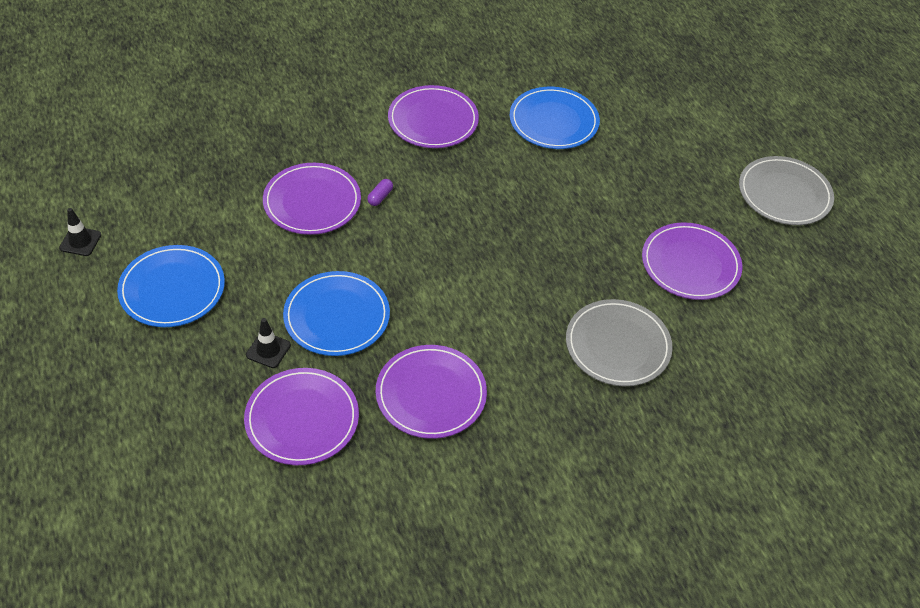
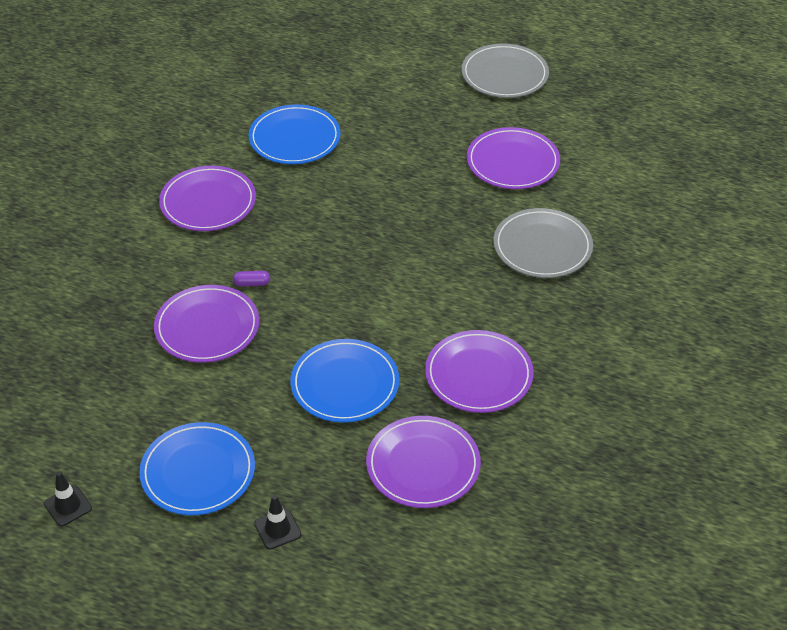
camera: 45 degrees left, 5 degrees down
black traffic cone [246,318,291,368] -> black traffic cone moved to [254,495,301,550]
purple capsule [367,179,393,206] -> purple capsule turned 75 degrees counterclockwise [233,271,270,286]

